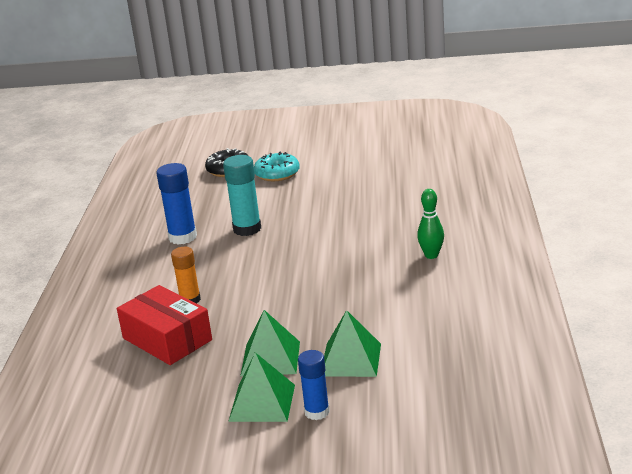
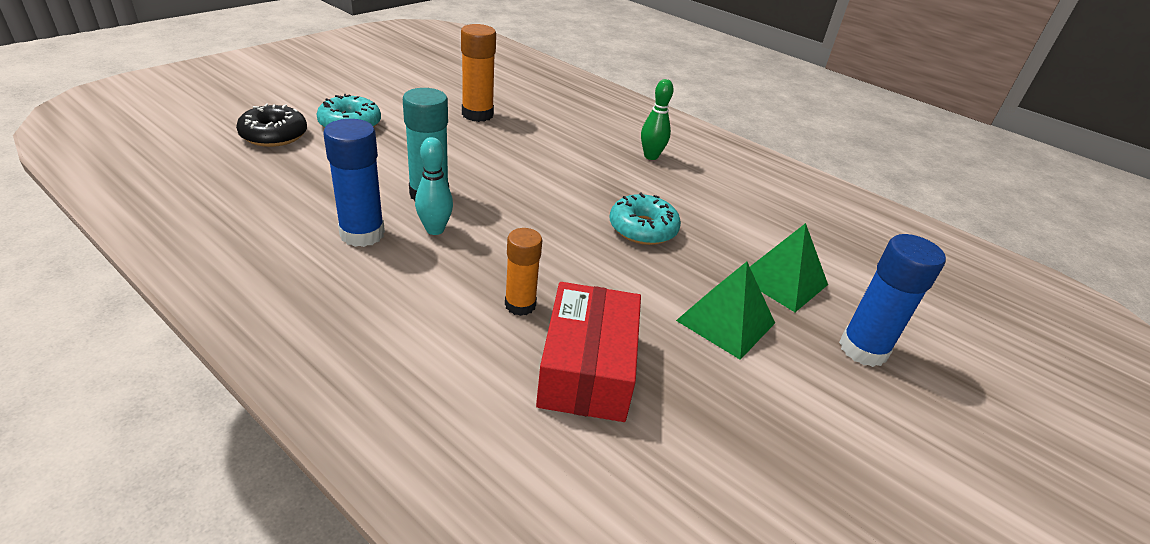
camera: 60 degrees left, 10 degrees up
red box [117,285,212,365] -> red box turned 75 degrees counterclockwise [536,282,641,422]
green pyramid [228,352,295,422] -> none
blue glue stick [298,350,330,420] -> blue glue stick [839,234,946,367], size x1.51
none -> turquoise bowling pin [415,137,453,235]
none -> orange glue stick [461,24,496,122]
none -> turquoise donut [610,192,681,245]

